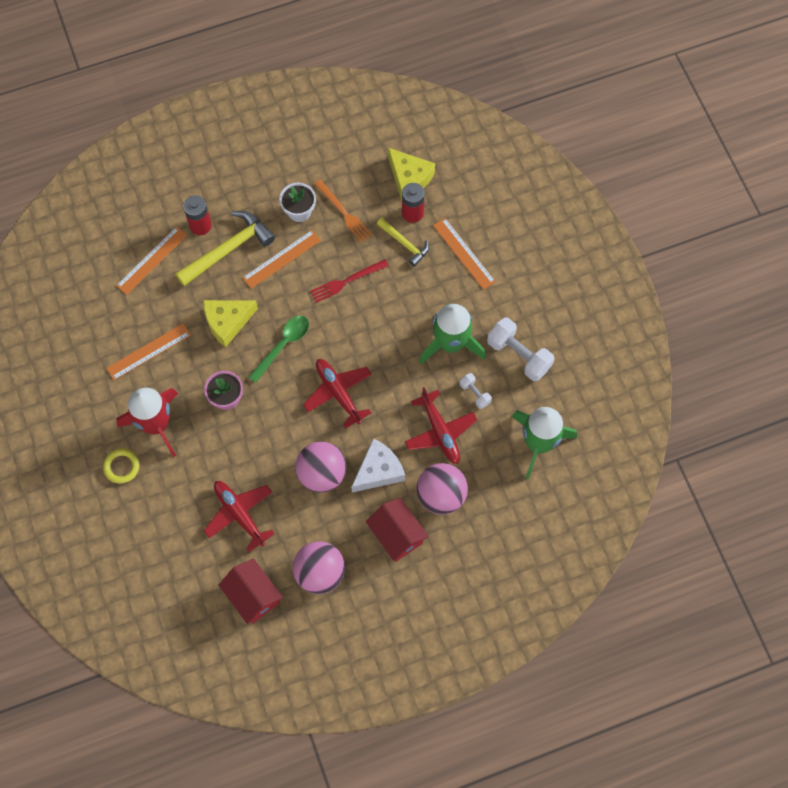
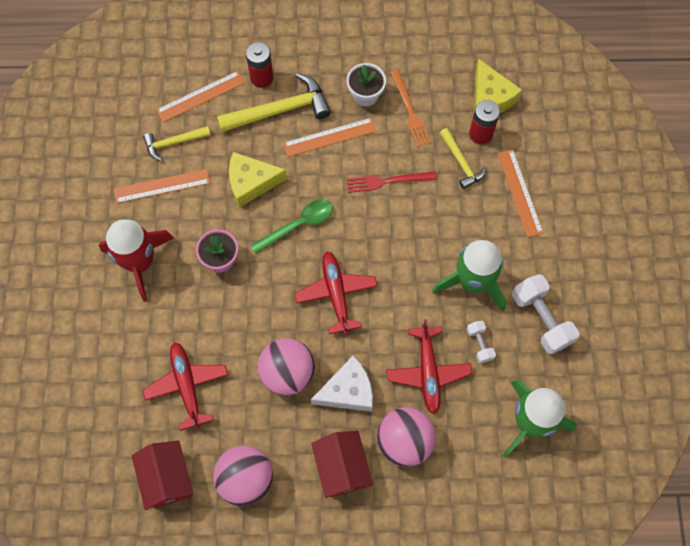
camera: 20 degrees right, 0 degrees up
yellow ring [103,449,140,484] -> none
none -> yellow hammer [143,126,210,161]

